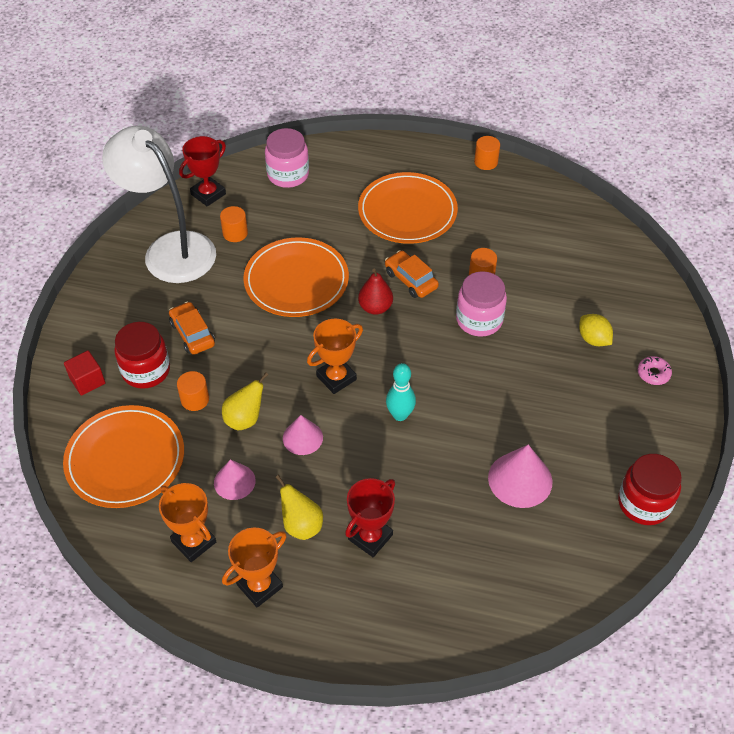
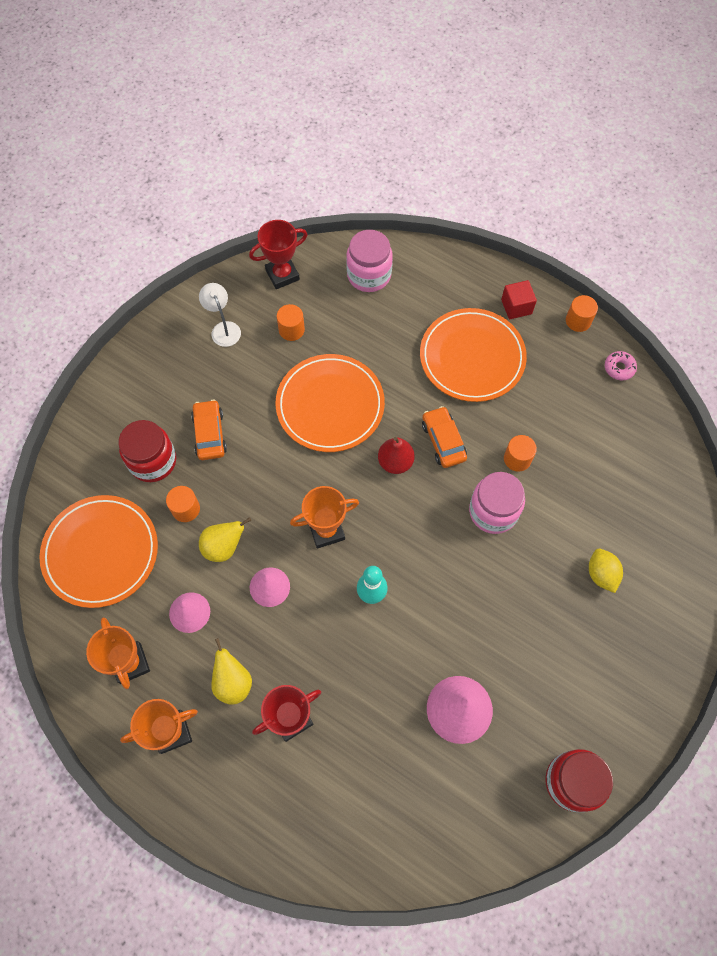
camera: 20 degrees right, 15 degrees up
red cube [64,350,105,396] -> red cube moved to [501,280,537,319]
white lamp [102,126,216,283] -> white lamp [199,283,241,347], size x0.41
pink donut [638,356,672,385] -> pink donut moved to [605,351,637,380]

